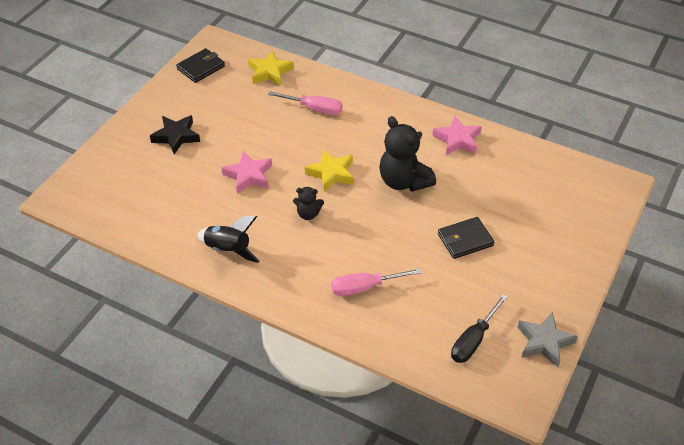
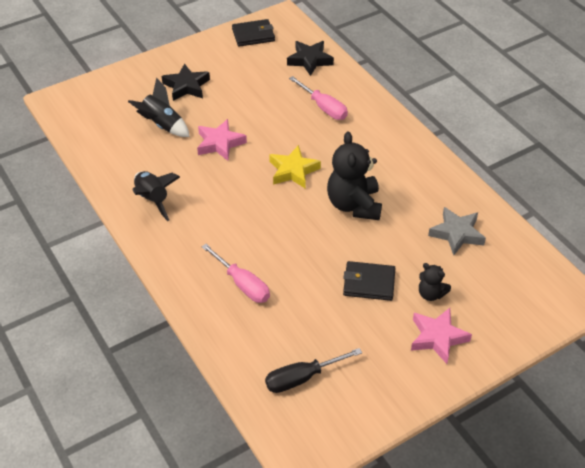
camera: 30 degrees right, 0 degrees up
yellow star [248,50,293,86] -> black star [287,41,334,76]
black teddy bear [293,187,324,220] -> black teddy bear moved to [419,263,451,301]
pink screwdriver [331,268,421,296] -> pink screwdriver turned 150 degrees counterclockwise [202,244,270,303]
pink star [432,116,482,155] -> pink star moved to [411,308,472,364]
grey star [518,312,578,368] -> grey star moved to [428,207,486,255]
none -> black rocket [128,78,190,137]

